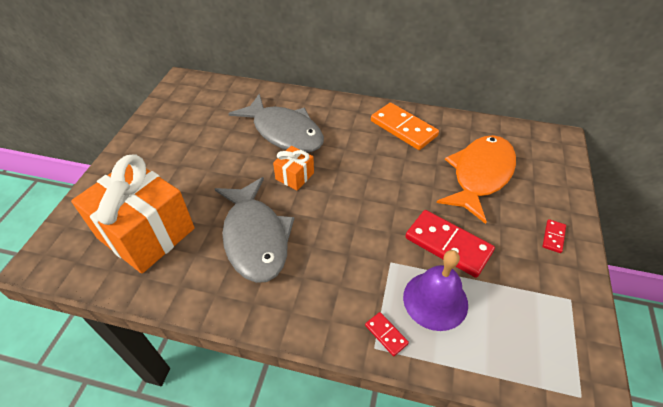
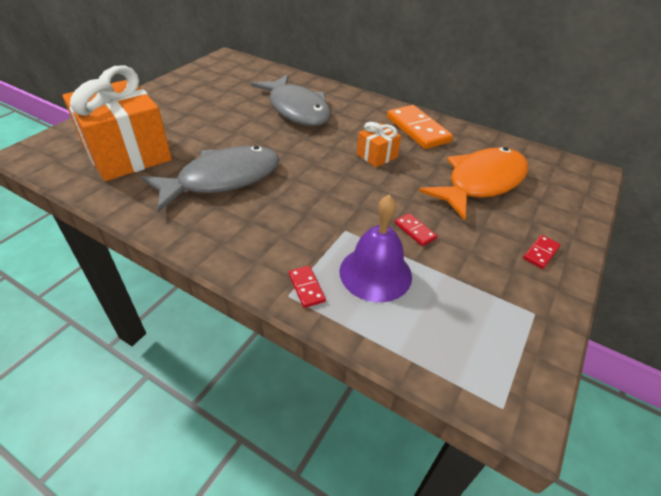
camera: 15 degrees right, 5 degrees down
grey fish [215,177,294,283] -> grey fish turned 120 degrees counterclockwise [141,146,280,213]
orange gift [273,146,314,190] -> orange gift moved to [357,122,401,167]
red domino [405,210,495,278] -> red domino [395,213,437,246], size x0.46

